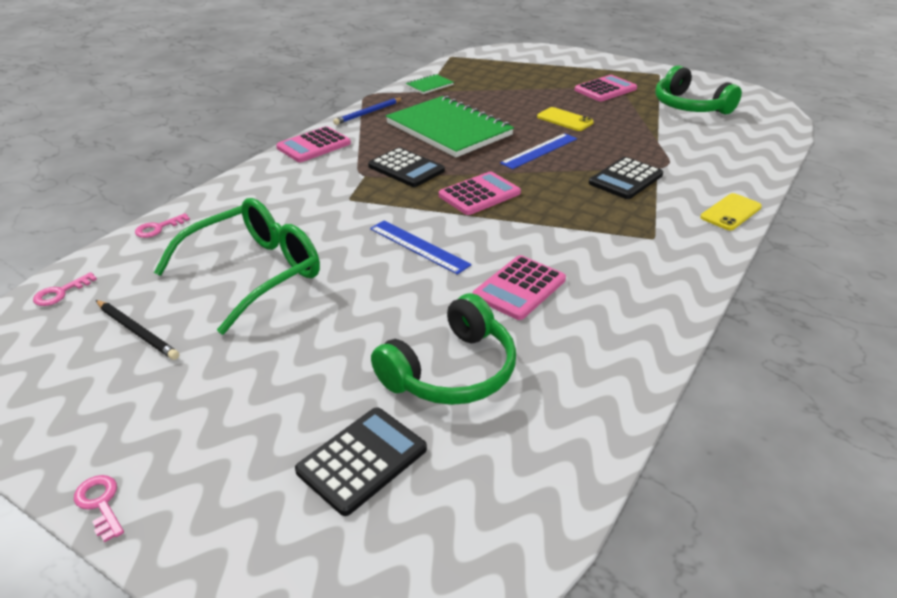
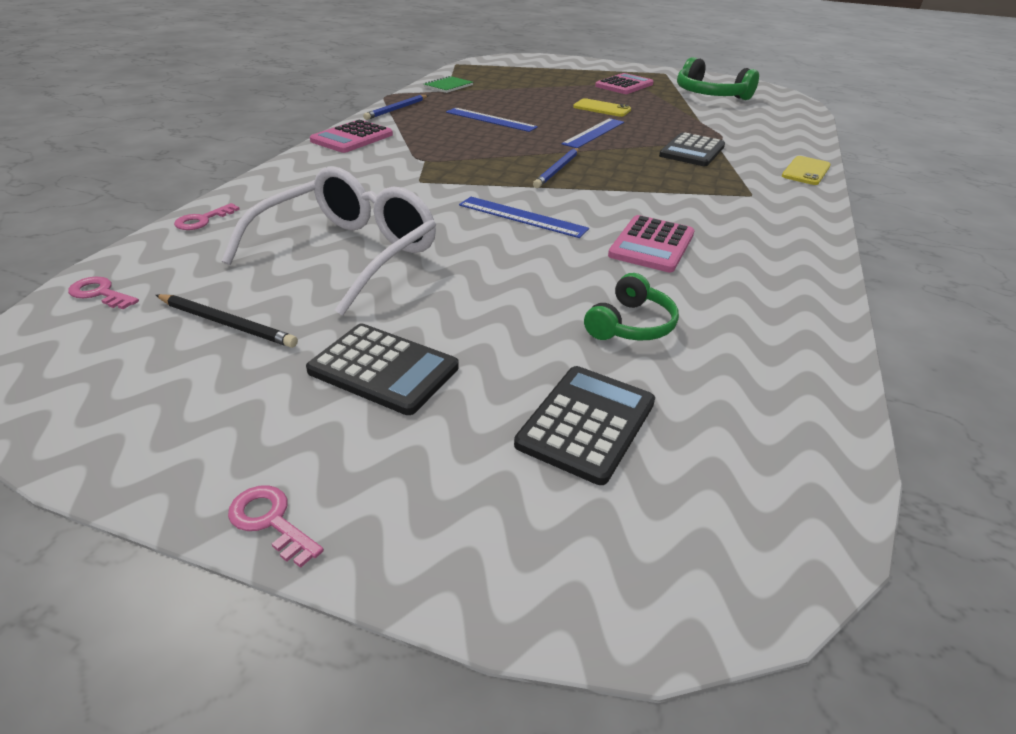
camera: 15 degrees left, 0 degrees up
pink key [33,272,97,306] -> pink key turned 90 degrees clockwise [68,277,139,309]
green glasses [154,198,320,335] -> white glasses [222,167,436,316]
black calculator [368,147,445,187] -> black calculator moved to [306,324,459,415]
green headphones [371,293,516,405] -> green headphones [584,273,679,340], size x0.60
green notebook [386,96,514,157] -> blue ruler [446,108,538,132]
pink calculator [439,171,521,215] -> blue pencil [533,148,579,188]

